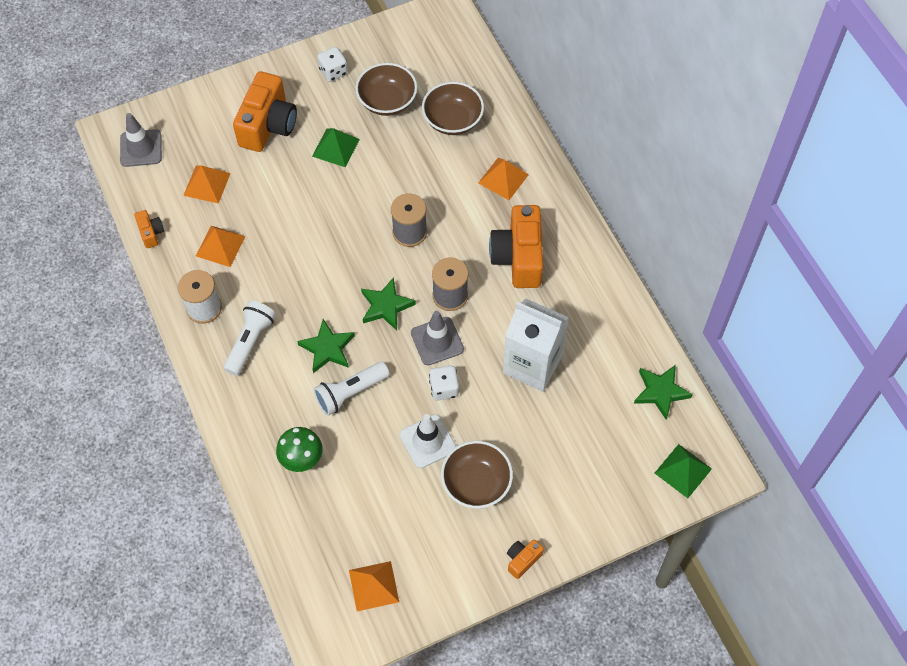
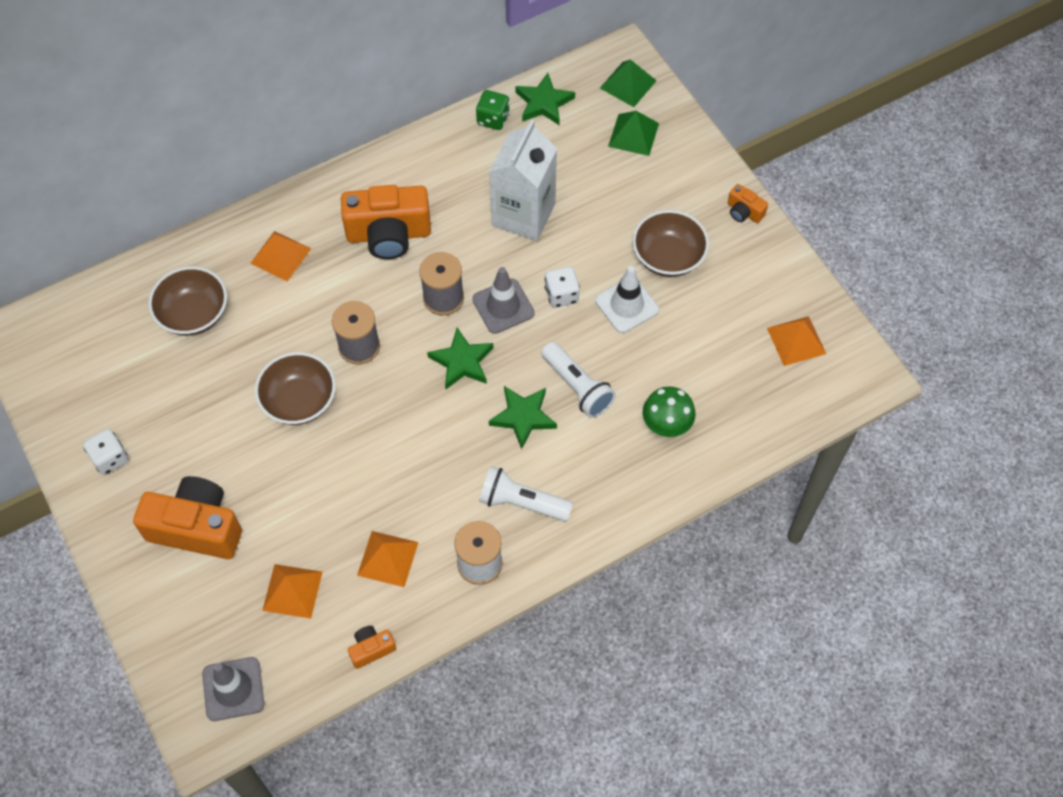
camera: 95 degrees left, 0 degrees up
green pyramid [312,128,360,167] -> green pyramid moved to [608,111,659,156]
brown bowl [356,63,417,116] -> brown bowl moved to [255,352,336,425]
none -> green dice [476,90,510,130]

